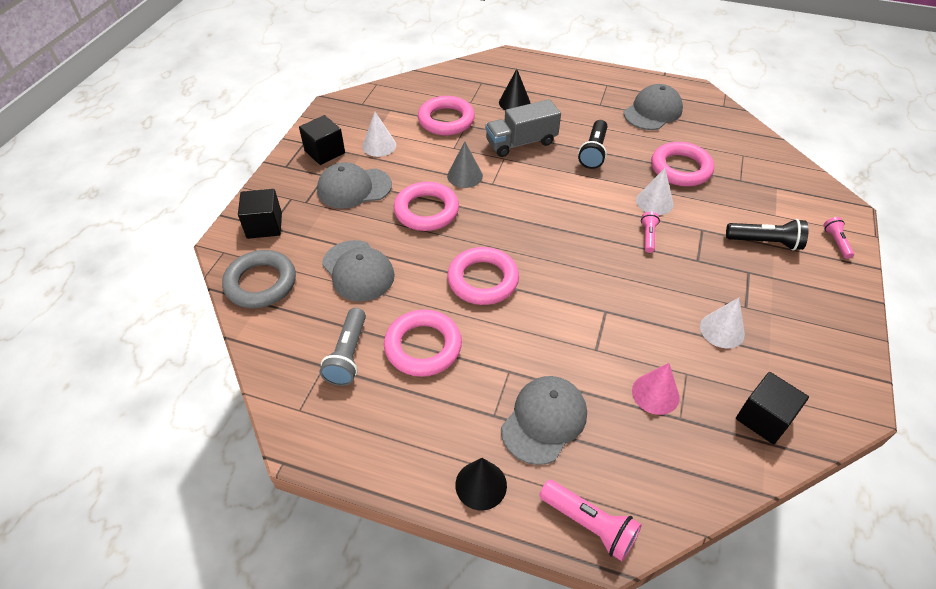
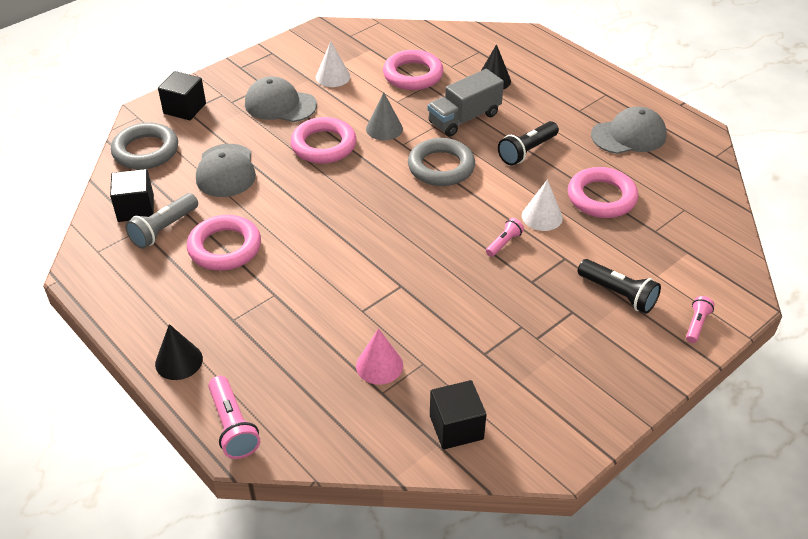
camera: 30 degrees right, 5 degrees down
black cube [299,115,345,165] -> black cube moved to [110,169,154,222]
pink ring [447,247,519,305] -> none
grey truck [485,99,561,157] -> grey truck turned 45 degrees counterclockwise [428,69,504,137]
grey cap [501,376,587,465] -> none
white cone [700,298,745,348] -> none
none -> grey ring [408,138,475,186]

